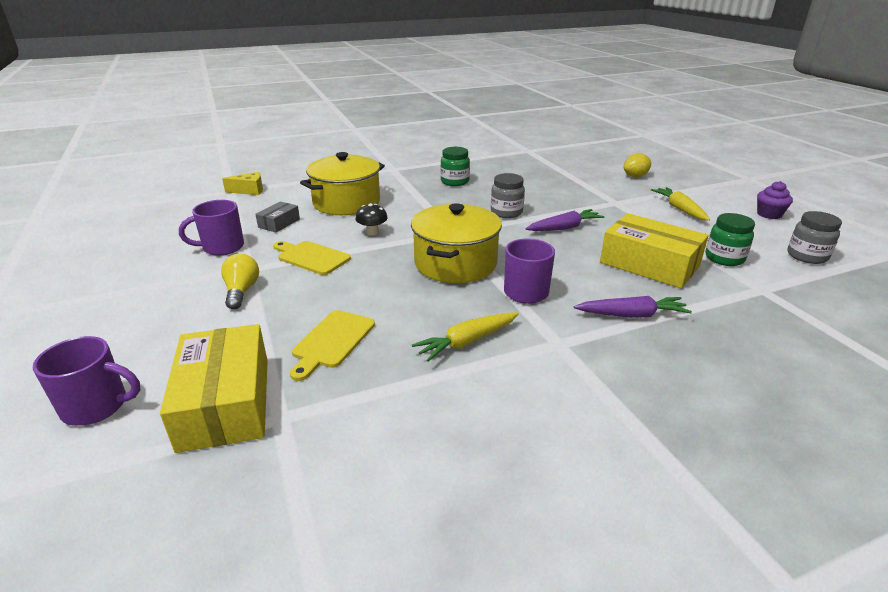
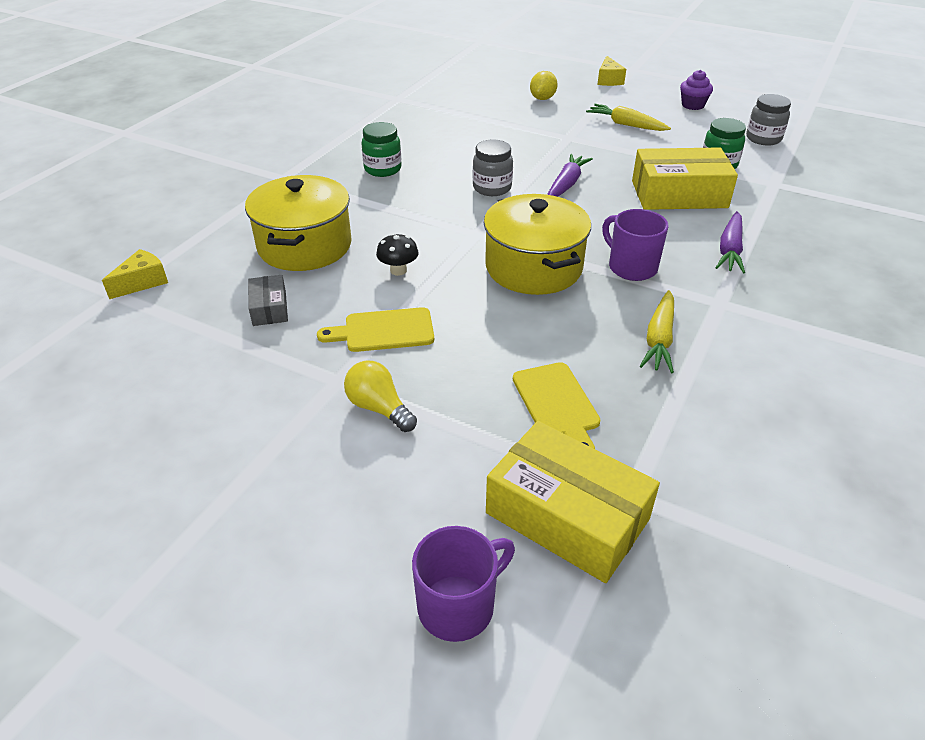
camera: 40 degrees left, 10 degrees up
purple mug [179,200,244,256] -> none
purple carrot [574,296,692,318] -> purple carrot turned 150 degrees clockwise [715,211,745,274]
none -> yellow cheese [597,56,626,86]

